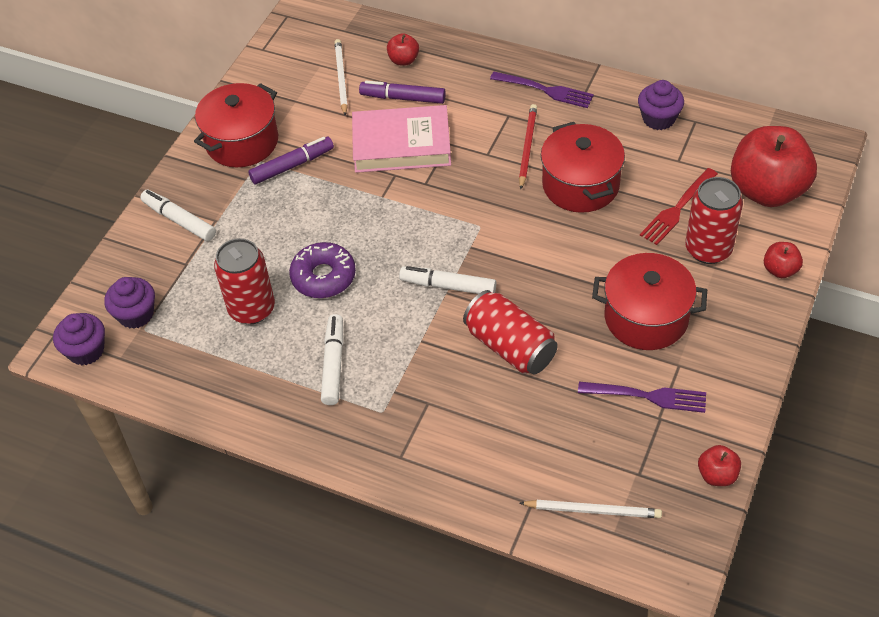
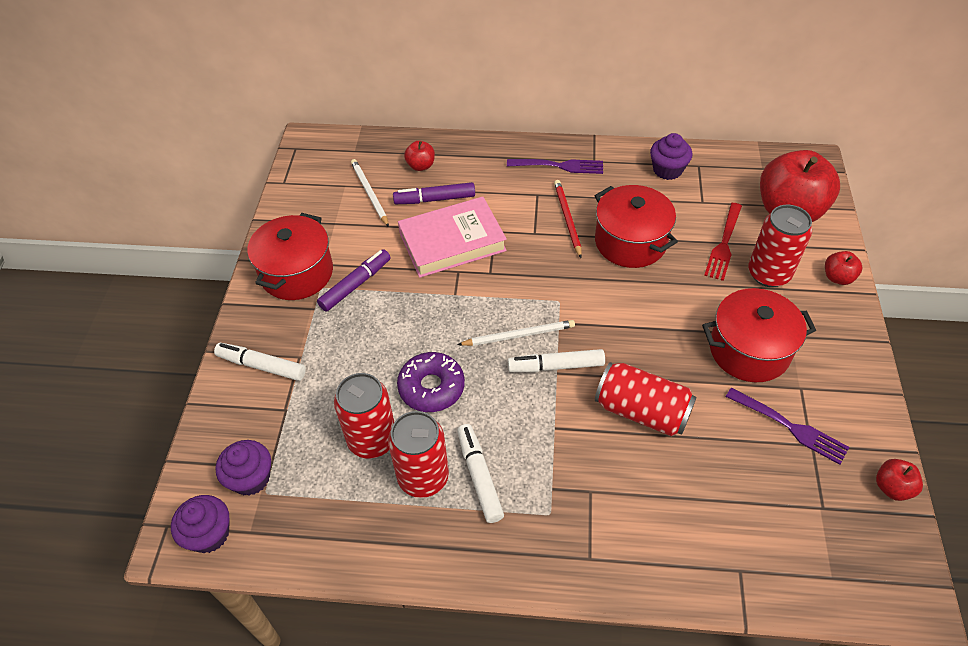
camera: 20 degrees left, 0 degrees up
white pencil [520,500,662,518] -> white pencil moved to [457,320,575,346]
purple fork [578,381,706,413] -> purple fork turned 45 degrees clockwise [726,388,849,465]
none -> red can [388,411,449,498]

